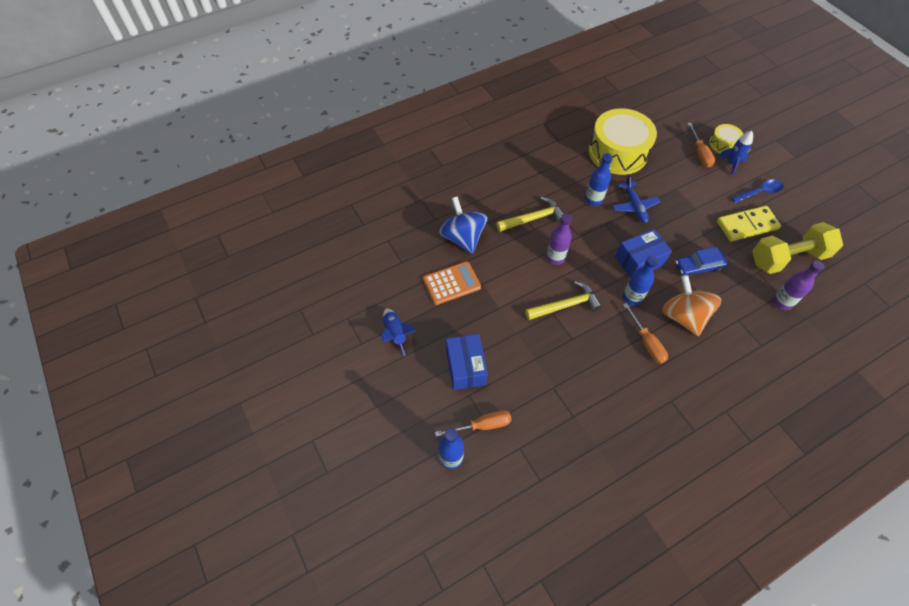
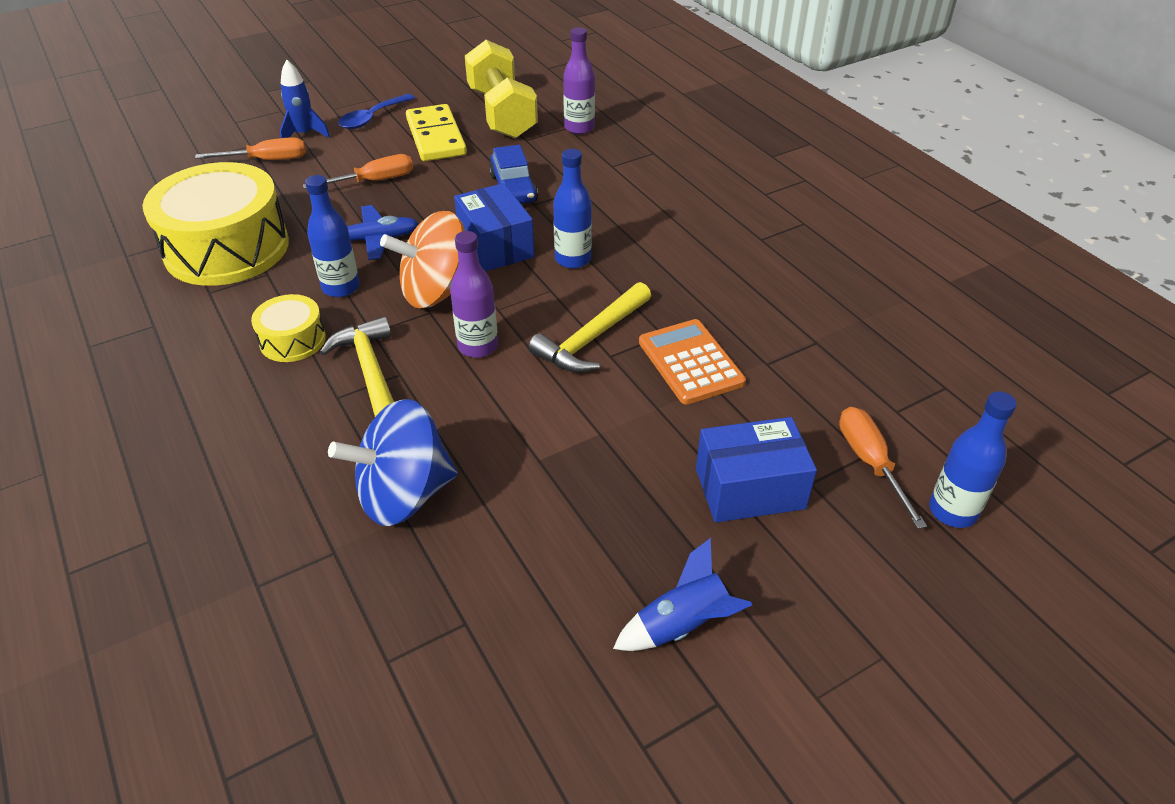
camera: 90 degrees left, 15 degrees down
orange calculator [423,261,481,305] -> orange calculator moved to [639,319,746,405]
yellow hammer [525,281,602,320] -> yellow hammer turned 120 degrees counterclockwise [528,282,651,373]
orange screwdriver [623,303,668,364] -> orange screwdriver moved to [303,154,413,189]
orange spinning top [662,275,721,336] -> orange spinning top moved to [380,211,465,308]
yellow drum [709,124,743,154] -> yellow drum moved to [251,294,326,362]
blue spoon [731,179,784,203] -> blue spoon turned 120 degrees counterclockwise [338,94,415,129]

